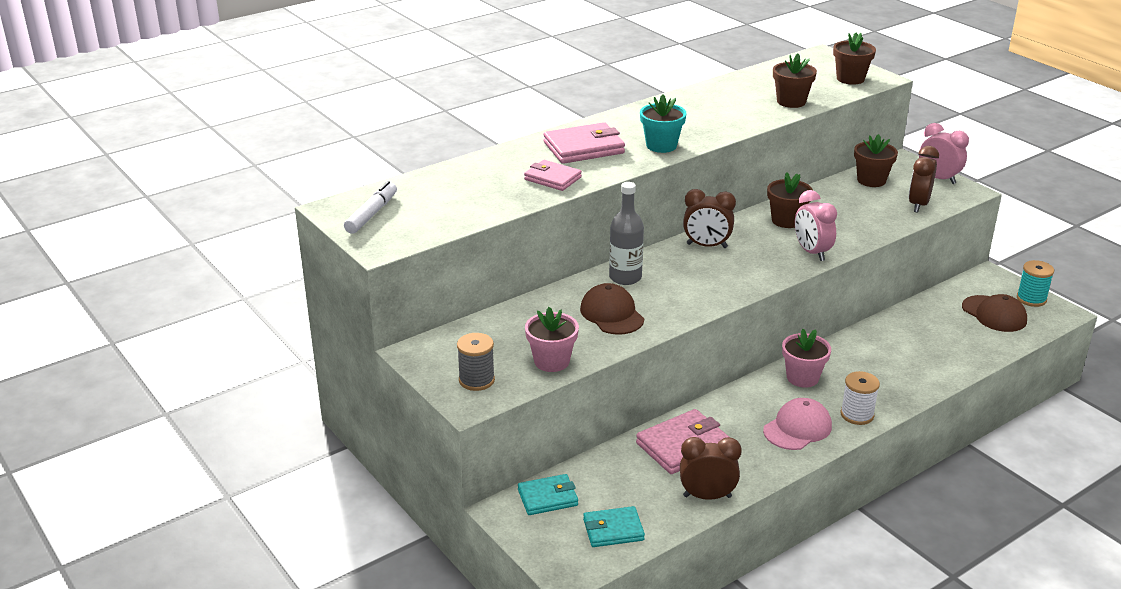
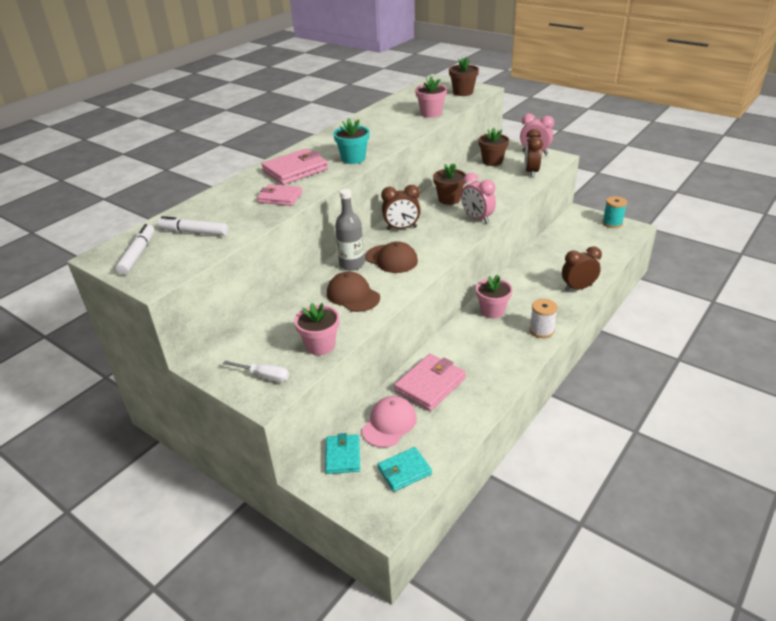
camera: 15 degrees left, 5 degrees up
grey spool [457,333,495,391] -> white screwdriver [223,361,289,382]
turquoise wallet [518,474,578,515] -> turquoise wallet turned 60 degrees counterclockwise [325,433,360,474]
brown clock [680,437,742,500] -> brown clock moved to [562,247,602,291]
pink cap [763,398,832,450] -> pink cap moved to [362,396,417,448]
brown flower pot [773,54,817,108] -> pink flower pot [415,76,447,118]
brown cap [962,294,1027,332] -> brown cap moved to [365,241,418,273]
none -> white marker [157,216,228,236]

